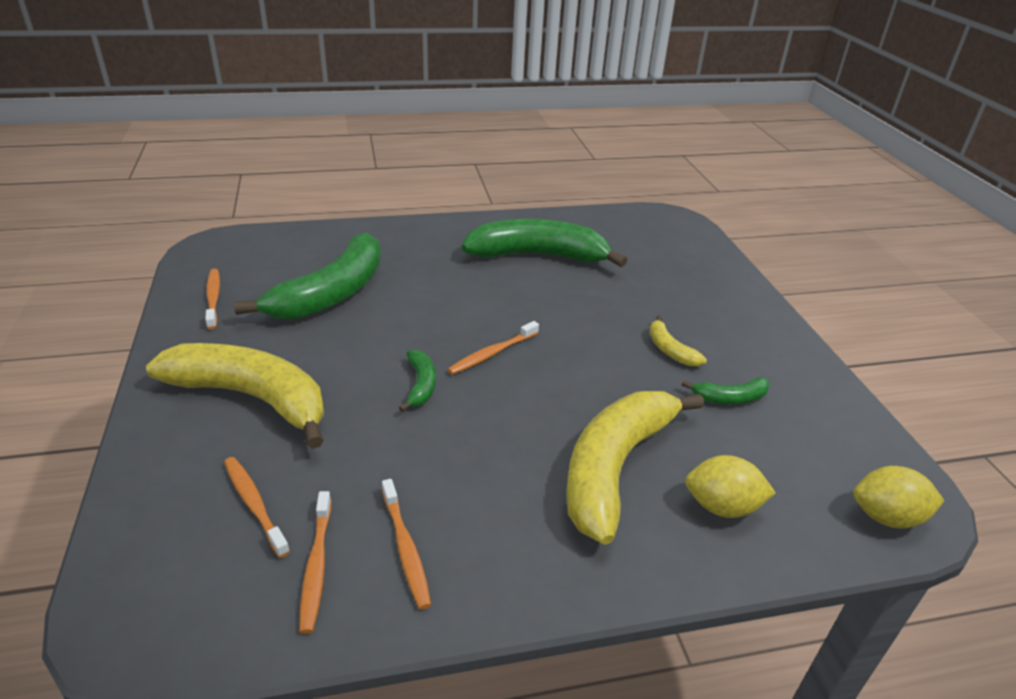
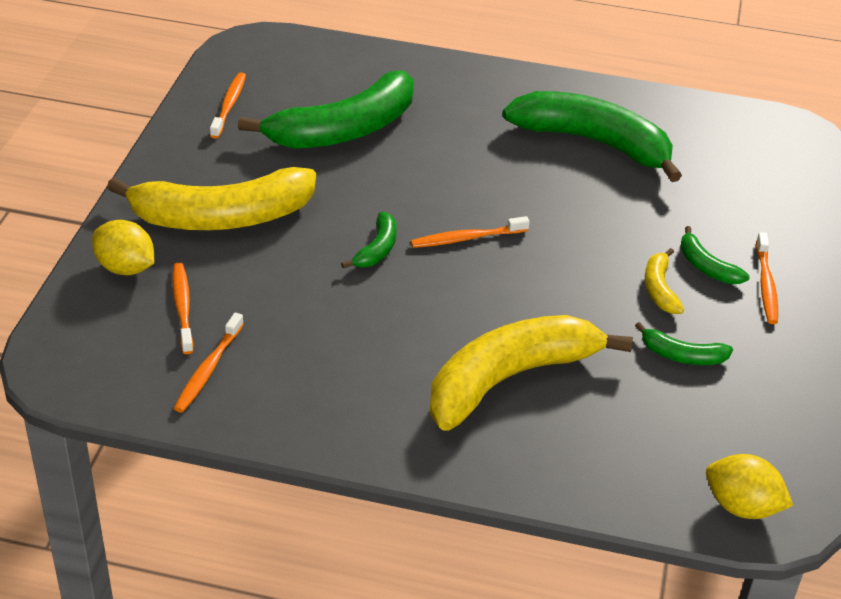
camera: 25 degrees right, 5 degrees up
yellow banana [146,343,324,449] -> yellow banana turned 120 degrees clockwise [107,167,316,230]
orange toothbrush [382,479,431,609] -> orange toothbrush moved to [756,232,778,324]
yellow lemon [685,455,776,518] -> yellow lemon moved to [92,220,154,275]
none -> green banana [680,226,750,284]

